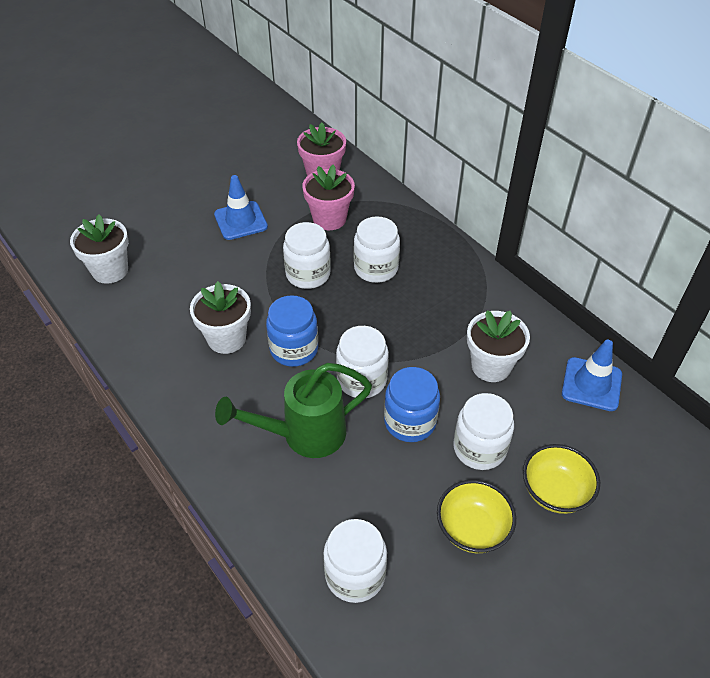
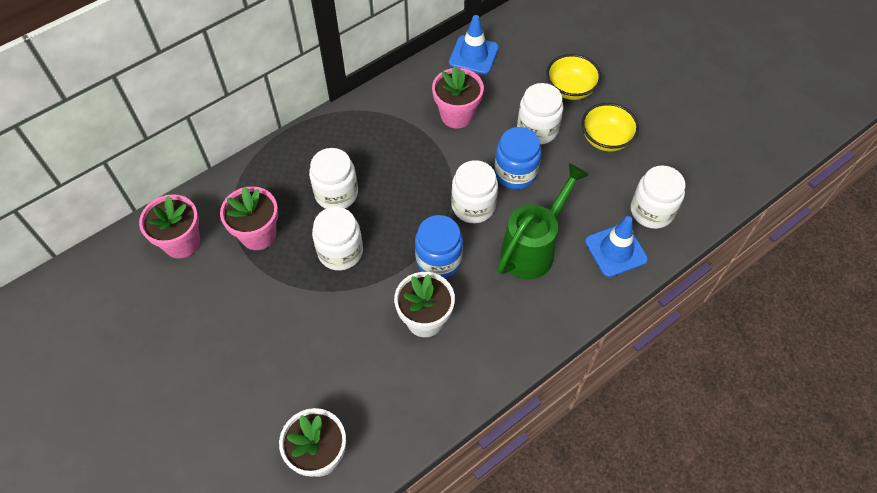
camera: 90 degrees left, 10 degrees up
blue traffic cone [214,175,268,240] -> blue traffic cone moved to [585,216,648,277]
green watering can [215,363,372,458] -> green watering can turned 120 degrees counterclockwise [498,163,589,279]
white flower pot [467,310,530,382] -> pink flower pot [432,66,484,128]

